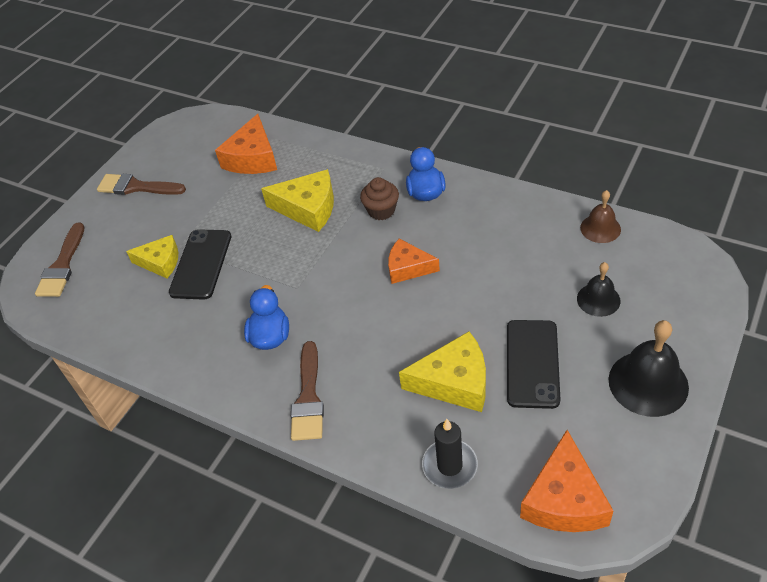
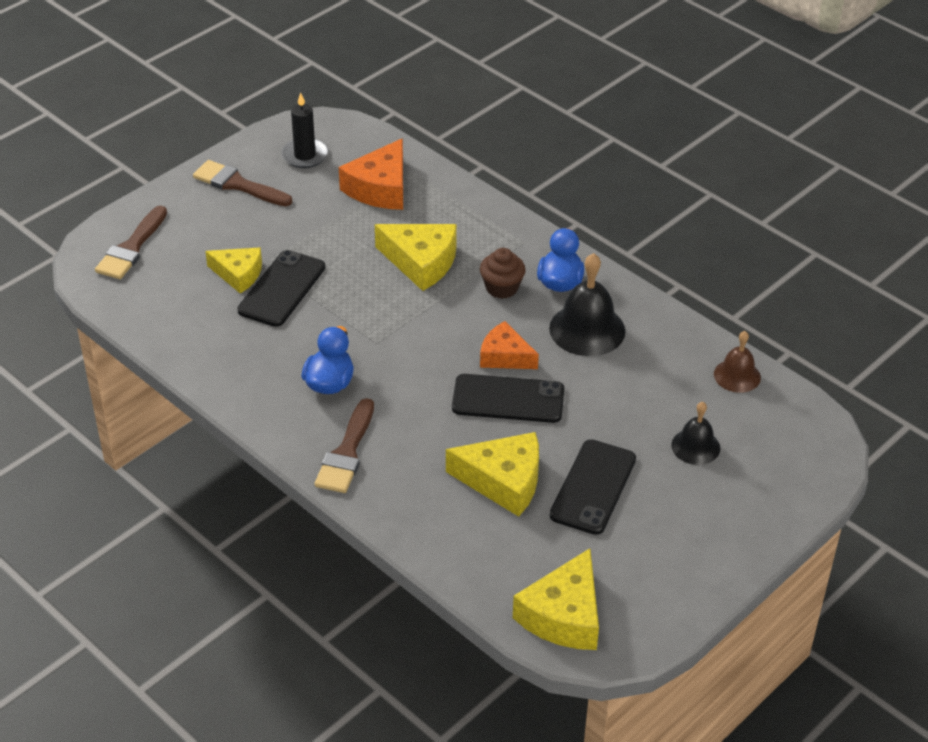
camera: 10 degrees right, 5 degrees down
black candle [422,419,478,489] -> black candle moved to [281,92,328,168]
orange cheese [520,430,613,532] -> yellow cheese [513,548,599,650]
black bell [609,320,689,417] -> black bell moved to [549,253,626,356]
none -> black phone [452,374,564,423]

